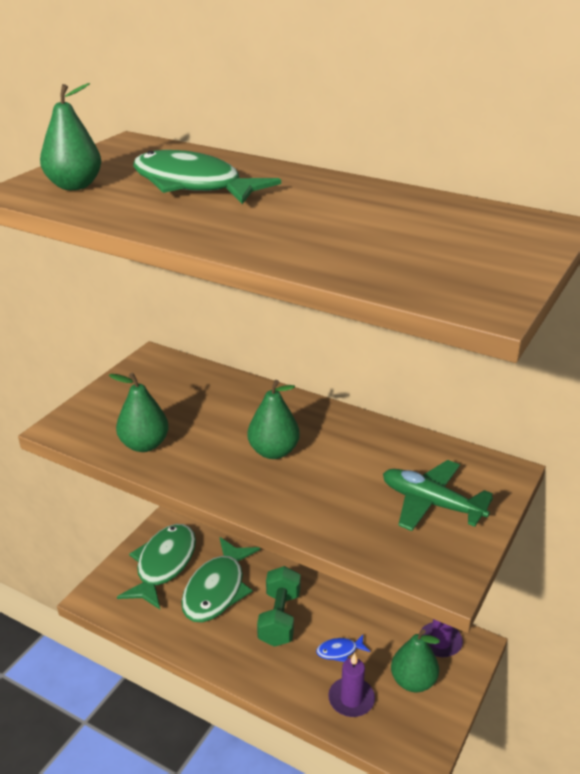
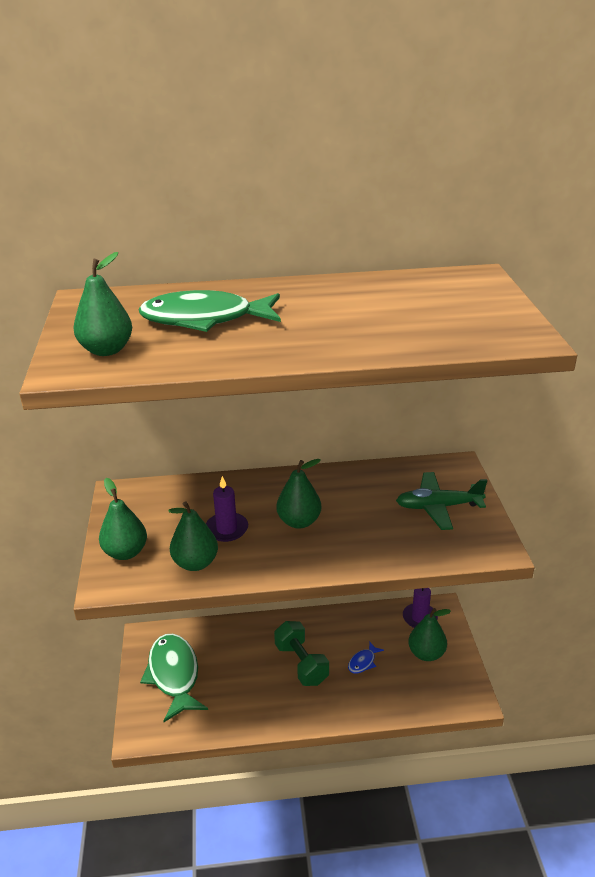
camera: 35 degrees left, 0 degrees up
green fish [181,537,260,622] -> none
purple candle [328,653,375,717] -> purple candle moved to [206,476,248,542]
none -> green pear [99,478,147,560]

